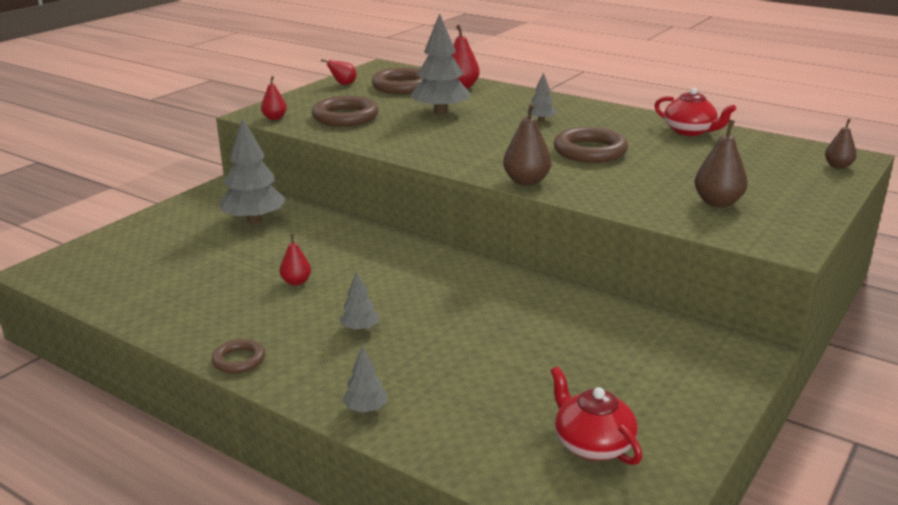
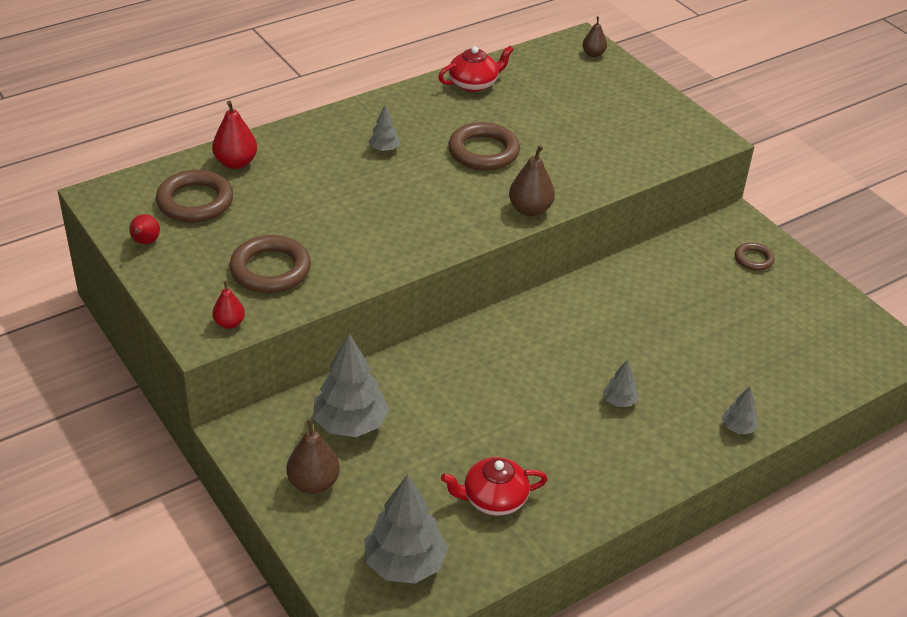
camera: 70 degrees left, 15 degrees up
brown ring [212,339,265,373] -> brown ring moved to [735,242,775,271]
red pear [280,234,311,286] -> none
grey tree [411,13,469,115] -> grey tree moved to [364,474,448,584]
red teapot [551,366,642,465] -> red teapot moved to [441,457,547,516]
brown pear [694,120,748,207] -> brown pear moved to [286,419,340,494]

